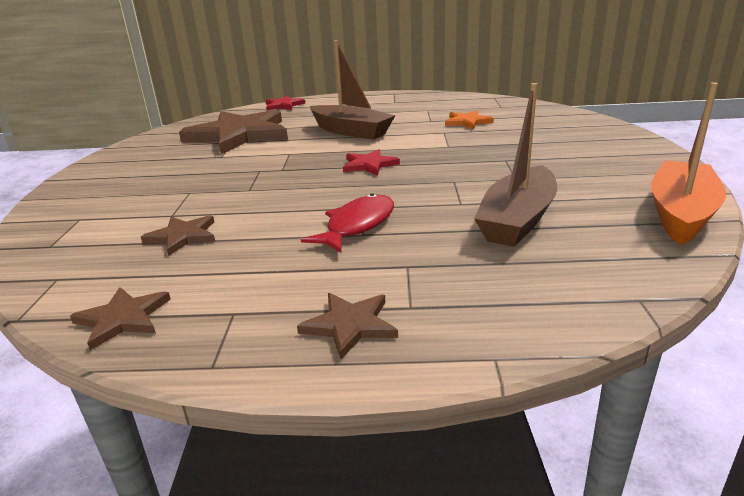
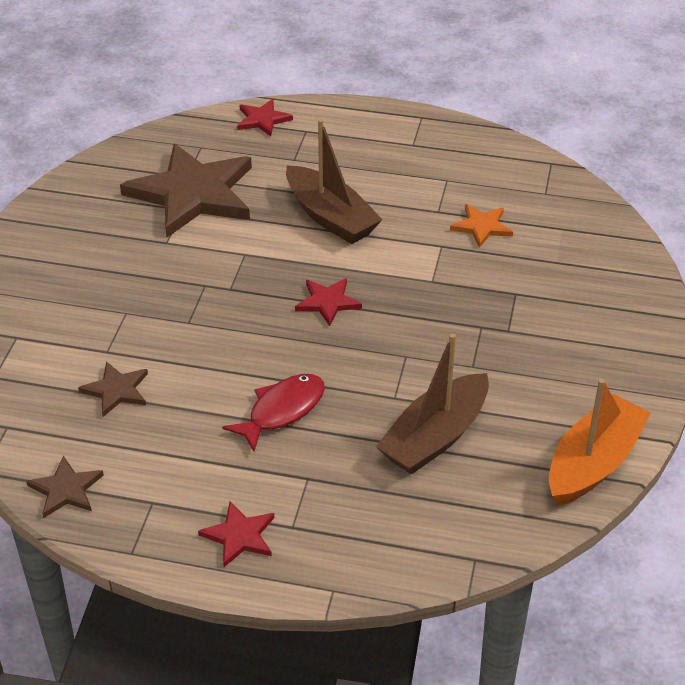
camera: 10 degrees right, 15 degrees up
brown star [297,293,398,359] -> red star [198,501,274,567]

